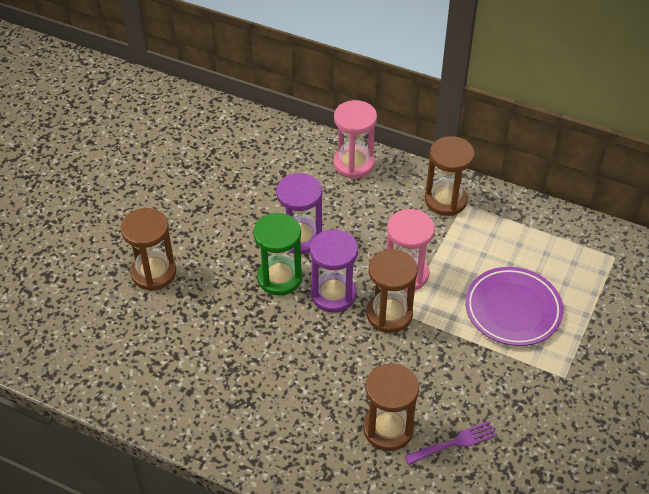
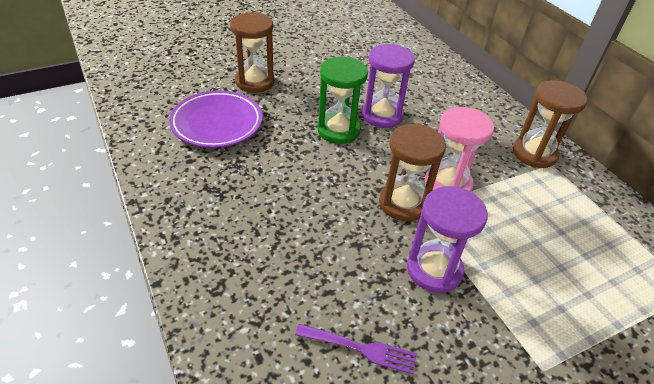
camera: 35 degrees right, 5 degrees down
purple hourglass [310,229,358,312] -> purple hourglass moved to [407,186,488,293]
pink hourglass [334,100,377,178] -> none
brown hourglass [363,363,419,451] -> none
purple plate [465,267,563,346] -> purple plate moved to [169,90,263,148]

